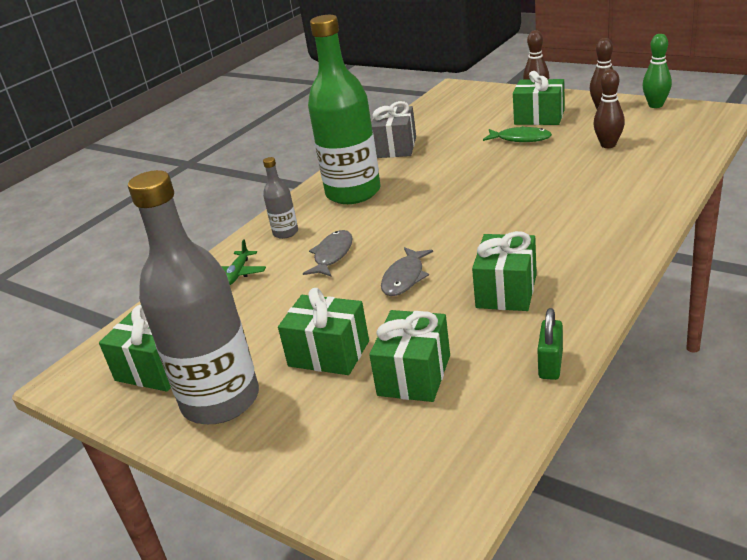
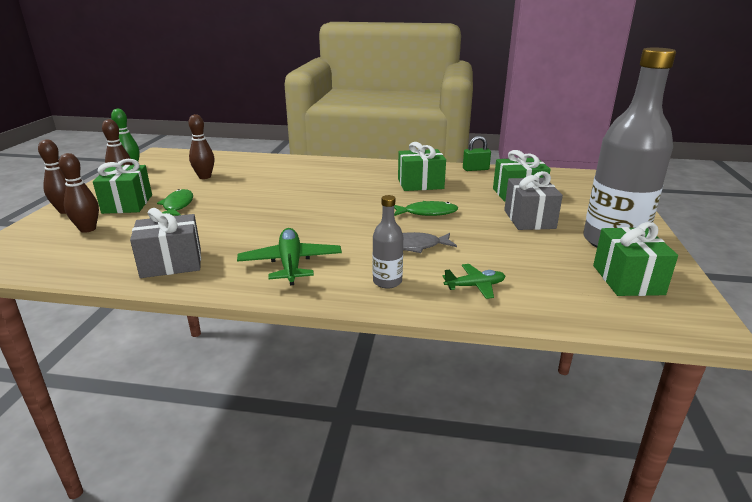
camera: 120 degrees left, 5 degrees down
green gift [278,288,369,375] -> grey gift [504,171,563,230]
green bottle [308,15,381,204] -> green plane [237,228,342,285]
grey fish [381,247,433,296] -> green fish [394,201,458,216]
none -> brown bowling pin [59,153,99,233]

